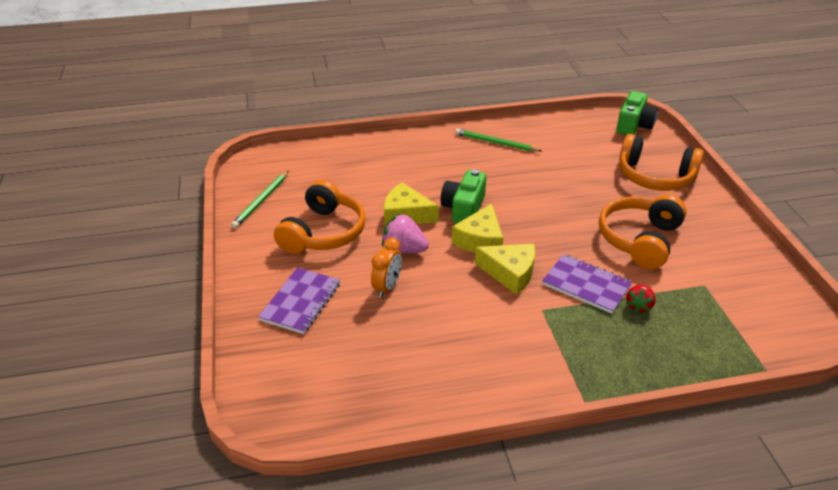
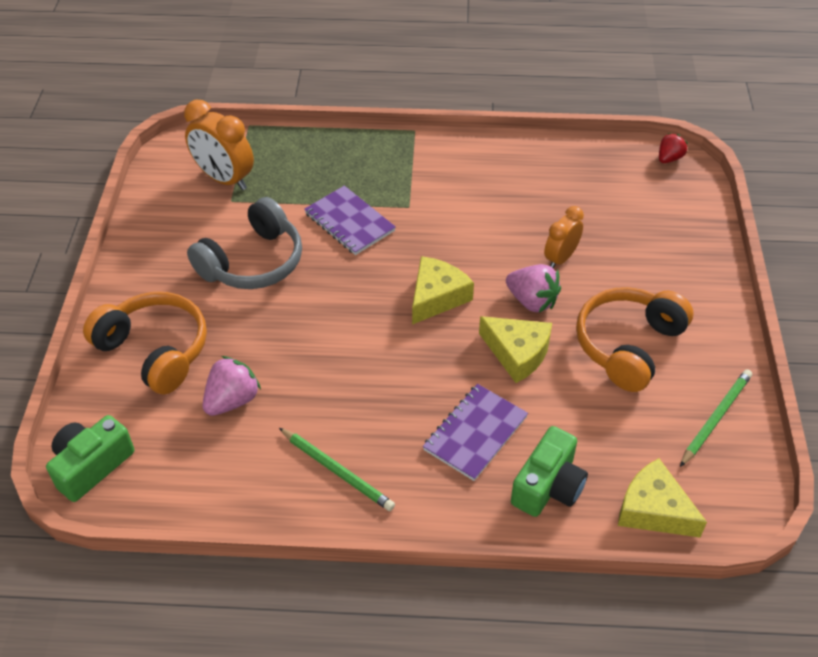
camera: 165 degrees left, 10 degrees up
purple notebook [258,267,340,334] -> purple notebook moved to [423,384,528,481]
green camera [440,169,486,223] -> green camera moved to [511,426,588,517]
yellow cheese [475,244,535,294] -> yellow cheese moved to [618,458,707,538]
orange headphones [599,194,687,269] -> grey headphones [187,197,302,289]
red strawberry [626,285,656,313] -> red strawberry moved to [659,133,688,163]
none -> orange clock [184,100,254,190]
none -> pink strawberry [202,356,261,416]

